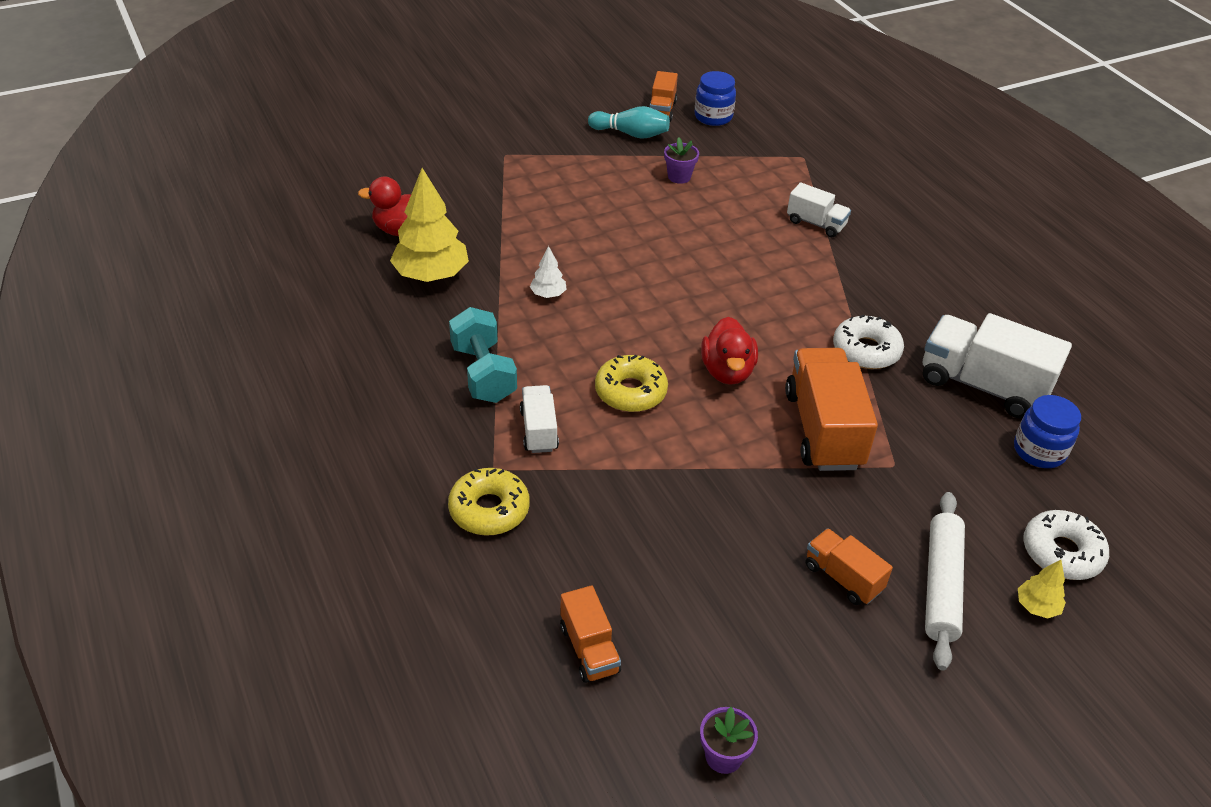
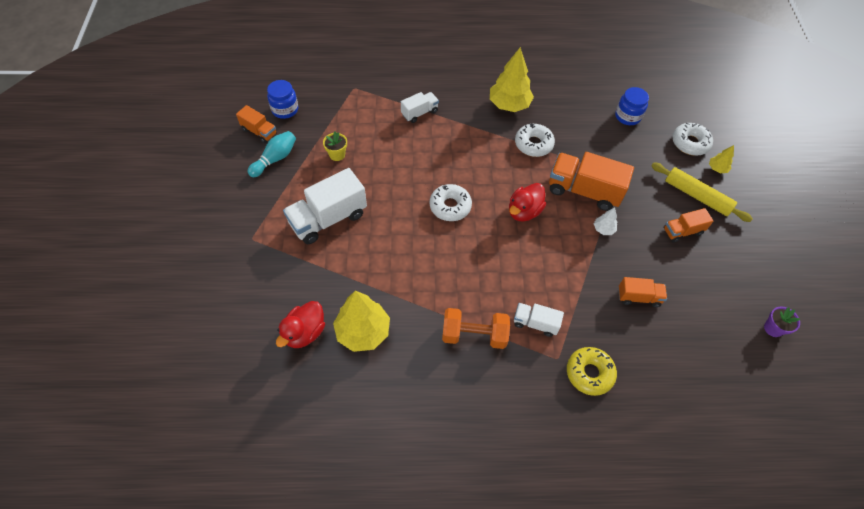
camera: 65 degrees left, 15 degrees up
turquoise dumbbell [449,307,517,403] -> orange dumbbell [442,308,510,349]
white tree [530,246,567,298] -> white tree moved to [594,207,617,235]
orange truck [560,585,621,683] -> orange truck moved to [619,277,667,307]
yellow donut [595,355,668,412] -> none
purple flower pot [664,137,699,184] -> yellow flower pot [323,132,347,161]
red duck [701,317,758,385] -> red duck turned 105 degrees clockwise [509,183,546,222]
white truck [923,313,1072,418] -> white truck moved to [283,168,367,244]
white rolling pin [925,492,965,671] -> yellow rolling pin [651,162,753,222]
none -> white donut [429,184,472,221]
none -> yellow tree [490,47,534,112]

